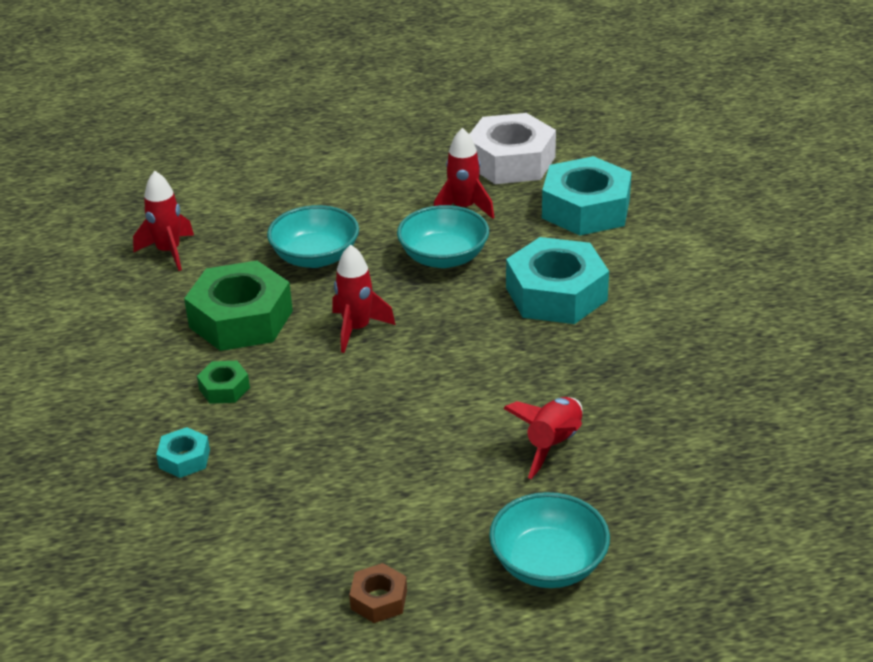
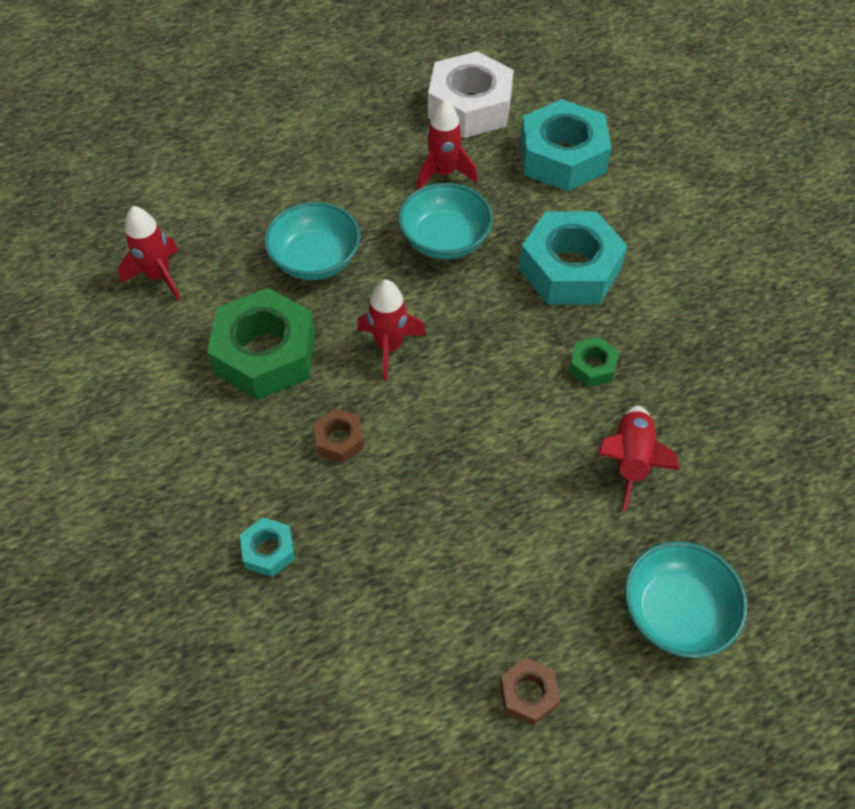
camera: 15 degrees left, 20 degrees up
green nut [197,361,250,404] -> green nut moved to [569,337,619,387]
none -> brown nut [314,408,364,463]

